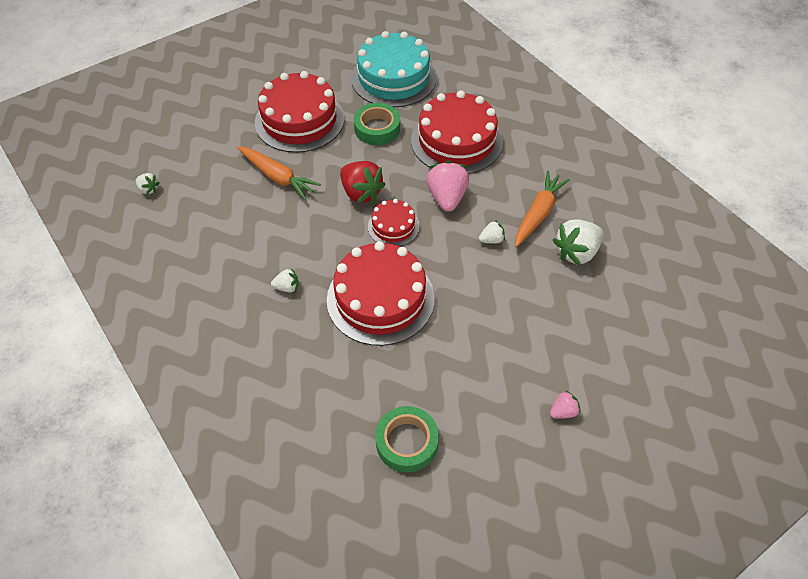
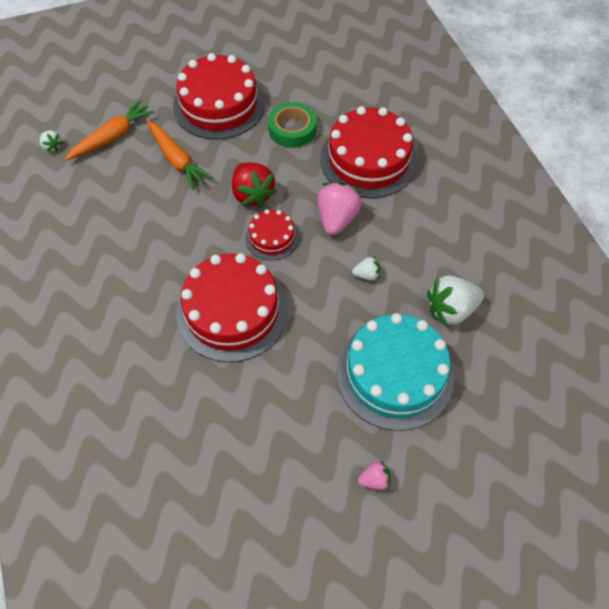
camera: 15 degrees right, 5 degrees up
white strawberry [271,268,299,292] -> none
turquoise cake [351,31,437,107] -> turquoise cake moved to [336,313,454,431]
green tape [375,406,439,473] -> none
orange carrot [515,171,570,247] -> orange carrot moved to [65,100,155,161]

